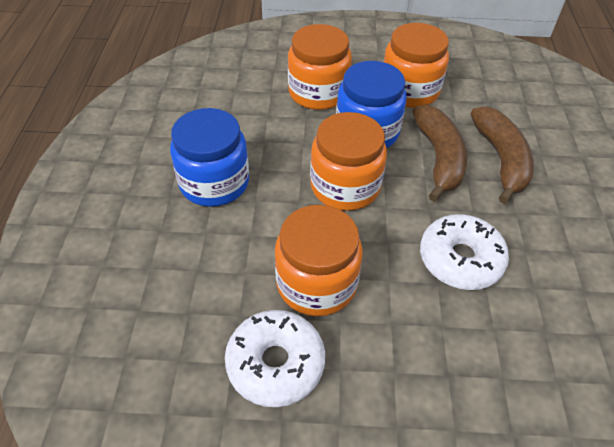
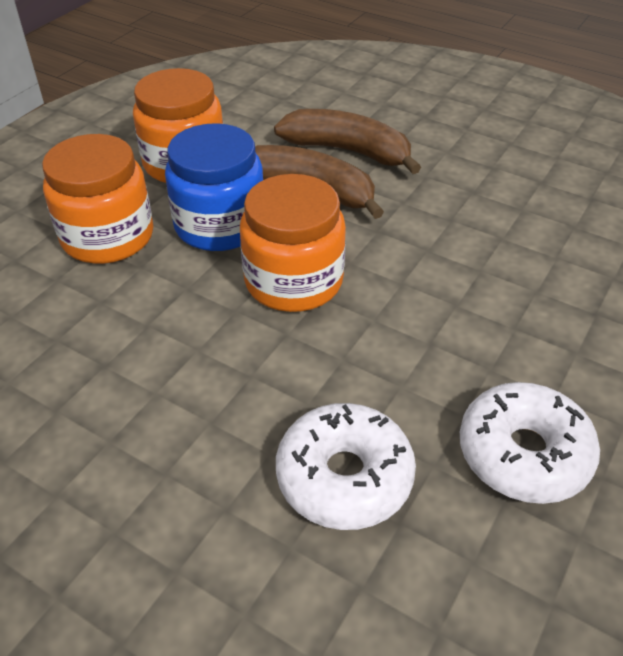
camera: 60 degrees left, 5 degrees down
blue jar [170,108,249,207] -> none
orange jar [275,205,363,316] -> none
white donut [420,214,509,290] -> white donut moved to [276,403,416,530]

